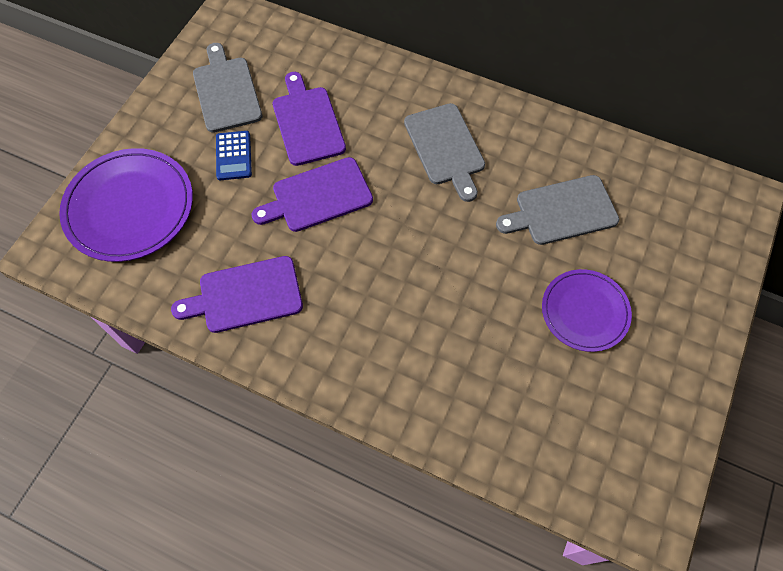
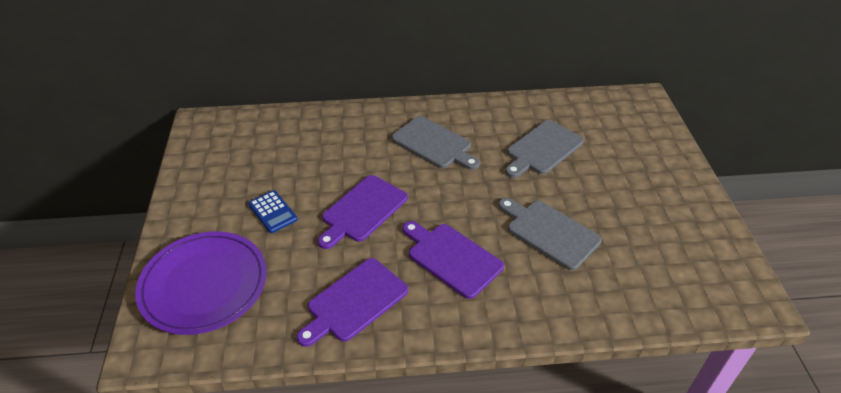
camera: 30 degrees left, 20 degrees down
grey cutting board [193,43,262,133] -> grey cutting board moved to [498,198,602,270]
purple cutting board [272,72,346,166] -> purple cutting board moved to [402,221,504,299]
purple plate [542,269,632,352] -> none

